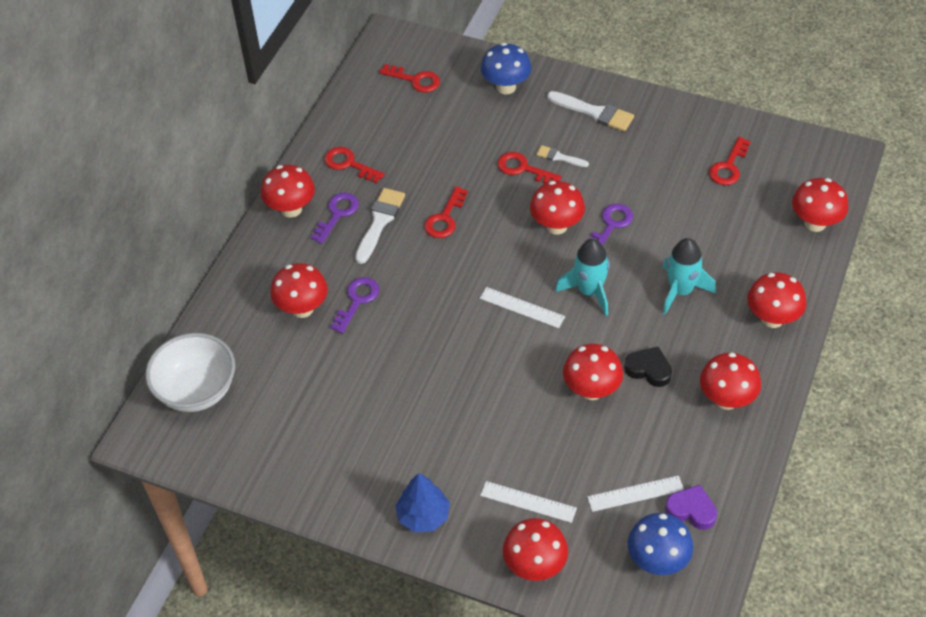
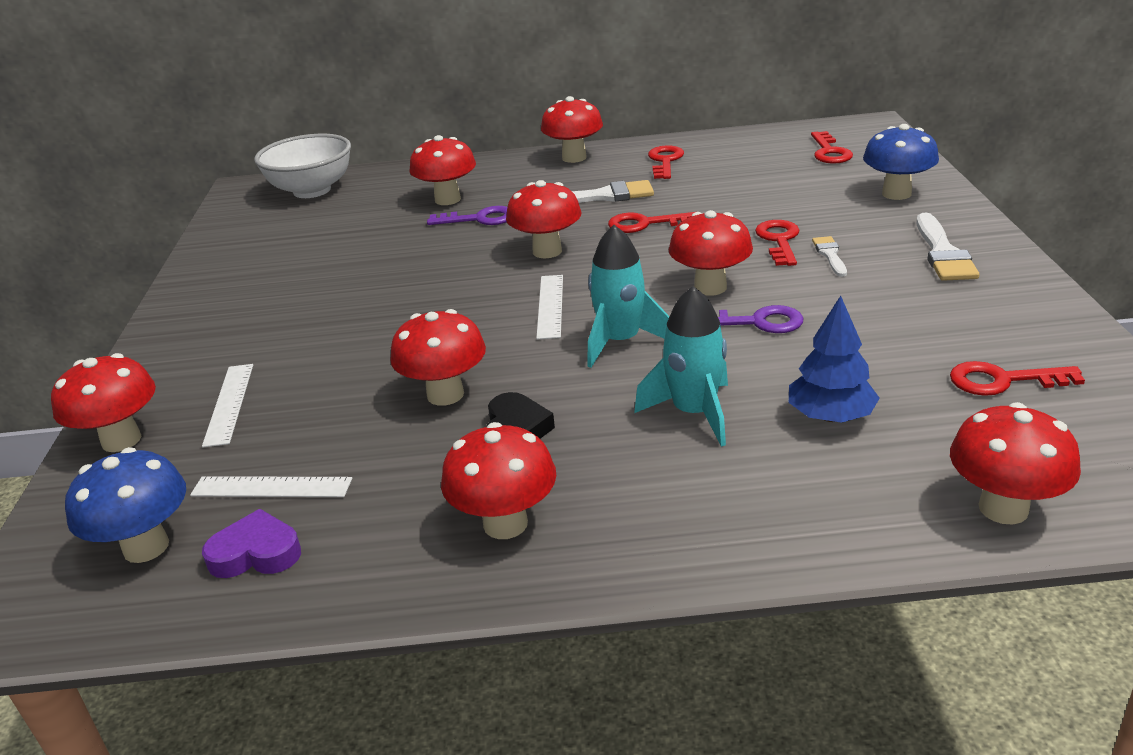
camera: 65 degrees right, 20 degrees down
purple key [311,193,359,244] -> none
blue tree [395,473,450,532] -> blue tree moved to [789,296,880,423]
white ruler [587,475,684,512] -> white ruler turned 45 degrees counterclockwise [190,476,352,497]
purple heart [665,485,717,530] -> purple heart turned 90 degrees counterclockwise [202,509,301,578]
red mushroom [747,273,806,328] -> red mushroom moved to [506,180,581,258]

